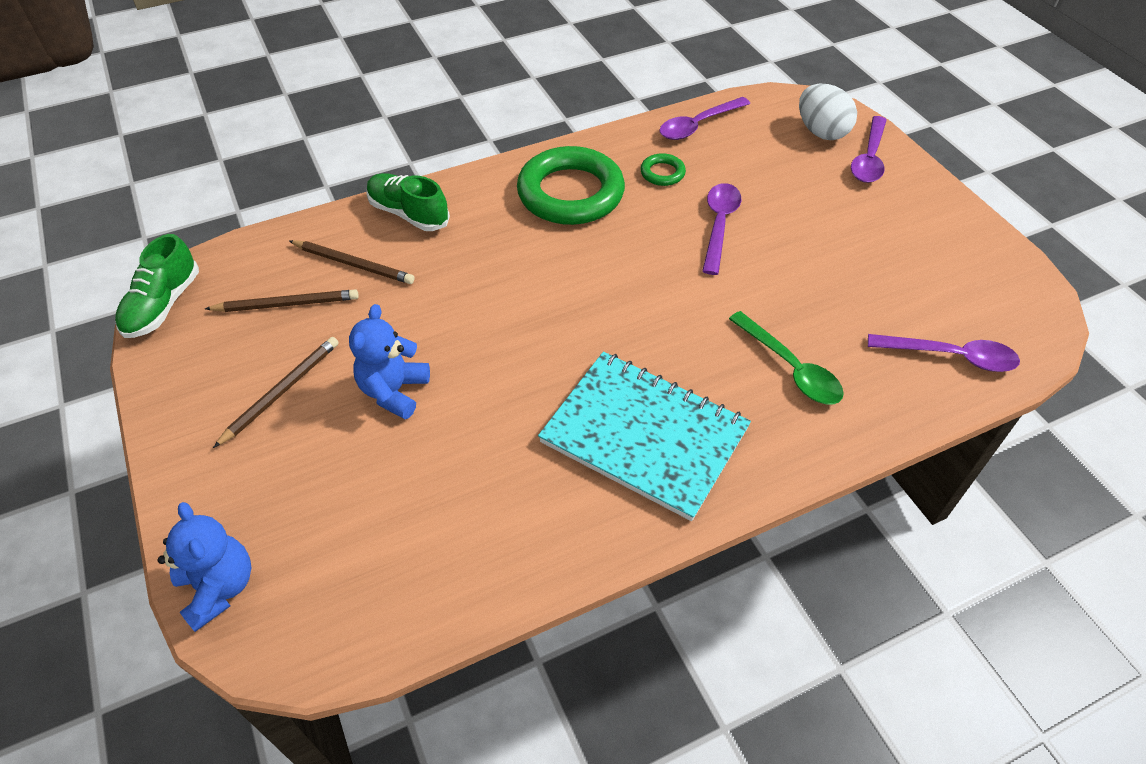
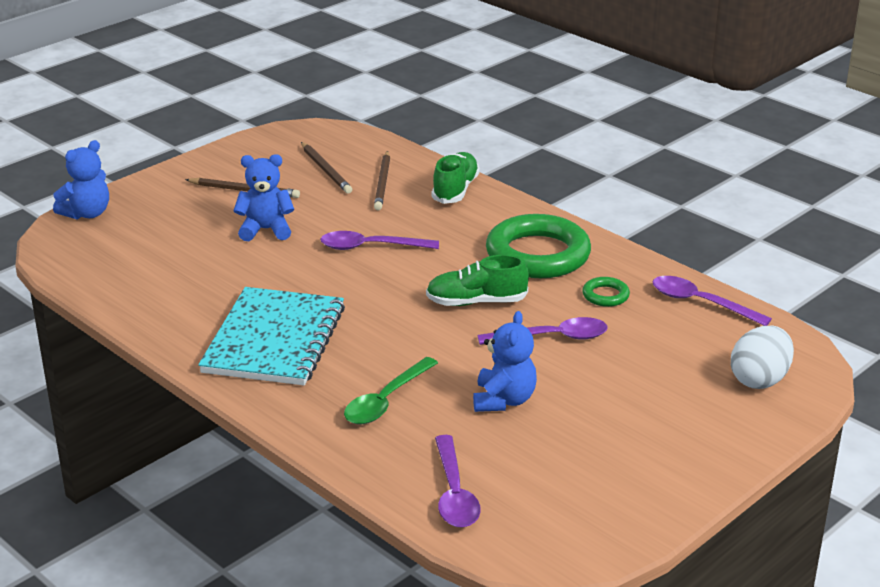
camera: 70 degrees right, 20 degrees down
green shoe [115,234,199,338] -> green shoe moved to [426,255,529,306]
purple spoon [851,116,887,183] -> purple spoon moved to [320,231,439,250]
none -> blue teddy bear [473,311,537,412]

